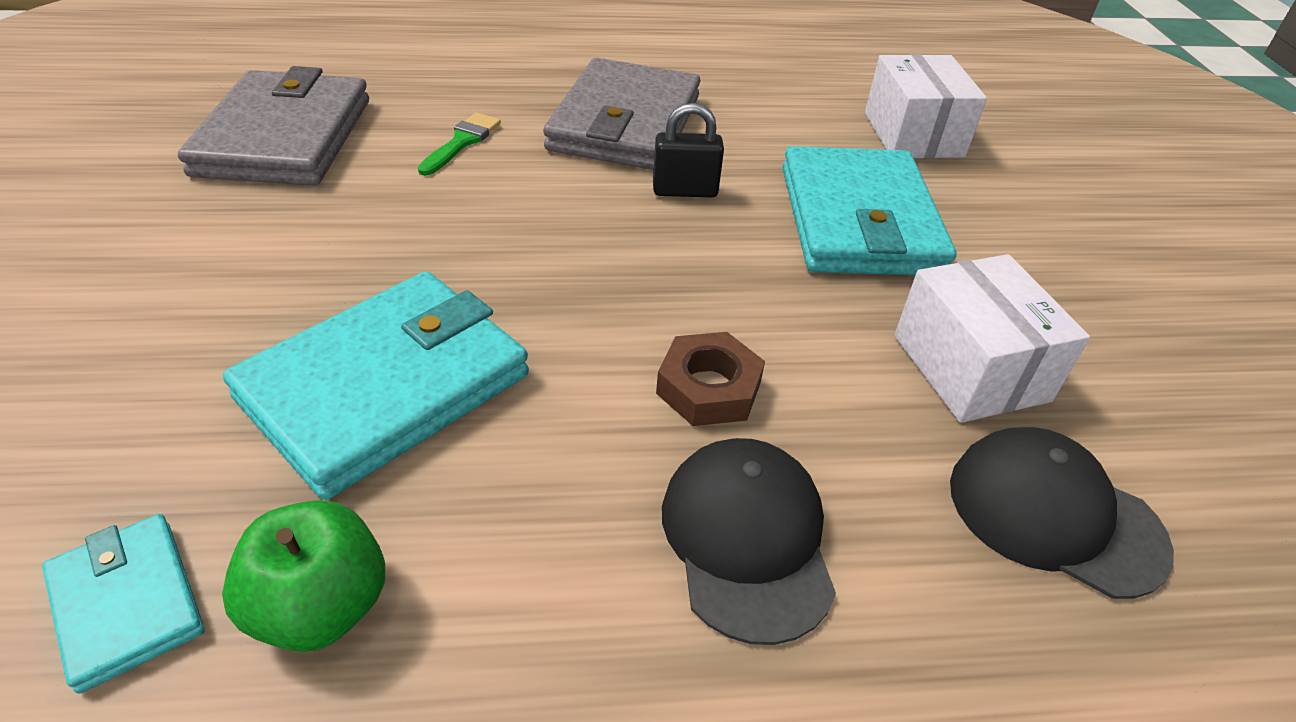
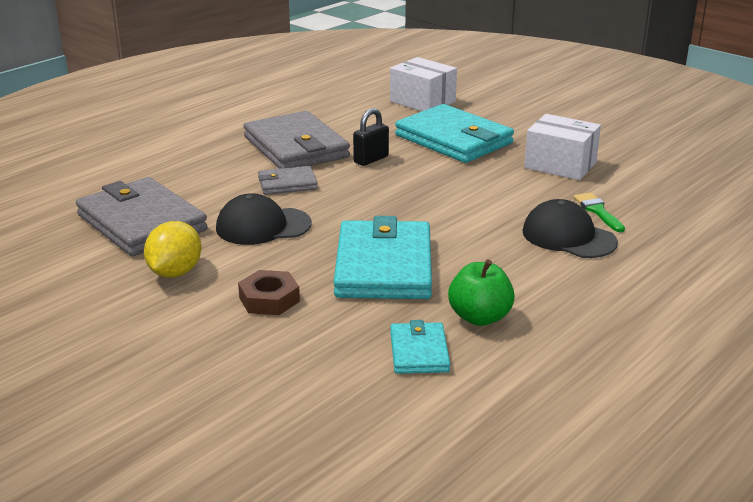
camera: 40 degrees left, 15 degrees down
turquoise wallet [42,514,204,694] -> turquoise wallet turned 75 degrees clockwise [390,320,450,374]
green brush [418,112,501,176] -> green brush moved to [573,192,625,232]
brown nut [656,332,765,426] -> brown nut moved to [238,270,300,315]
black cap [950,427,1174,599] -> black cap moved to [216,193,312,245]
none -> yellow lemon [144,221,202,278]
none -> grey wallet [258,166,318,195]

